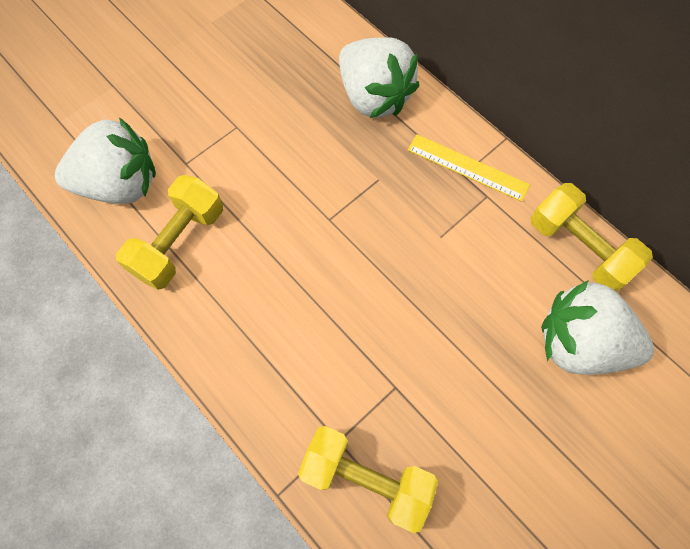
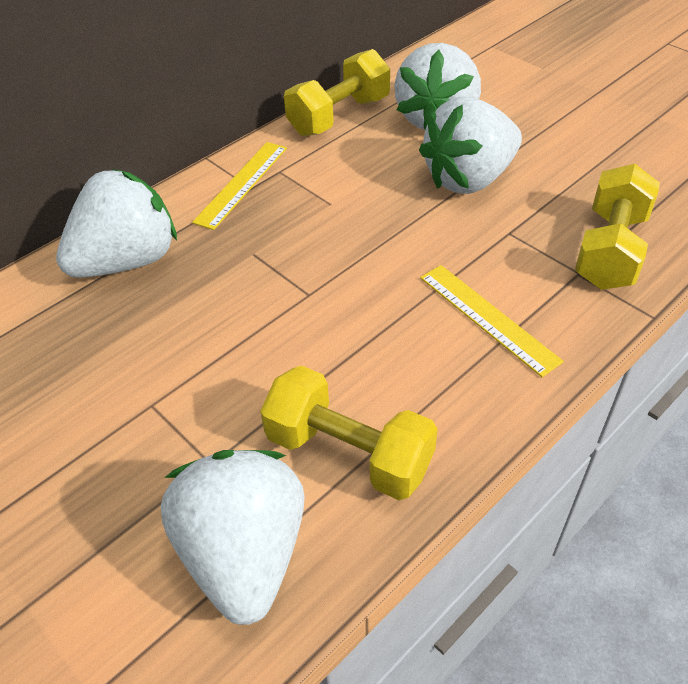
camera: 90 degrees left, 20 degrees down
none -> white strawberry [419,96,522,194]
none -> yellow ruler [420,265,564,377]

